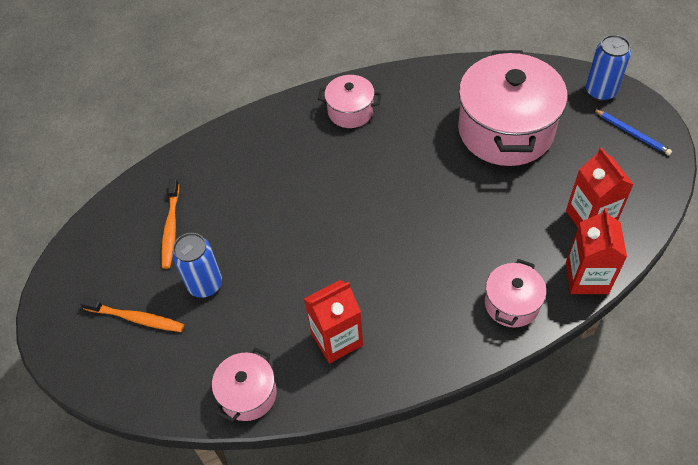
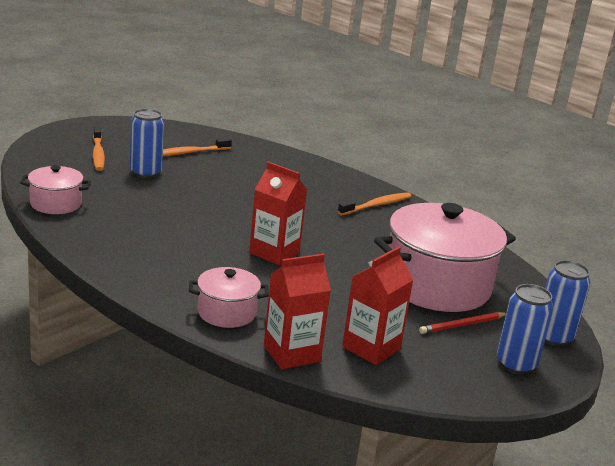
camera: 55 degrees right, 30 degrees down
red carton [304,280,363,363] -> red carton moved to [249,162,307,265]
pink pot [318,75,382,128] -> orange toothbrush [338,192,411,215]
blue pencil [593,109,672,156] -> blue can [497,284,553,375]
none -> red pencil [419,312,506,334]

